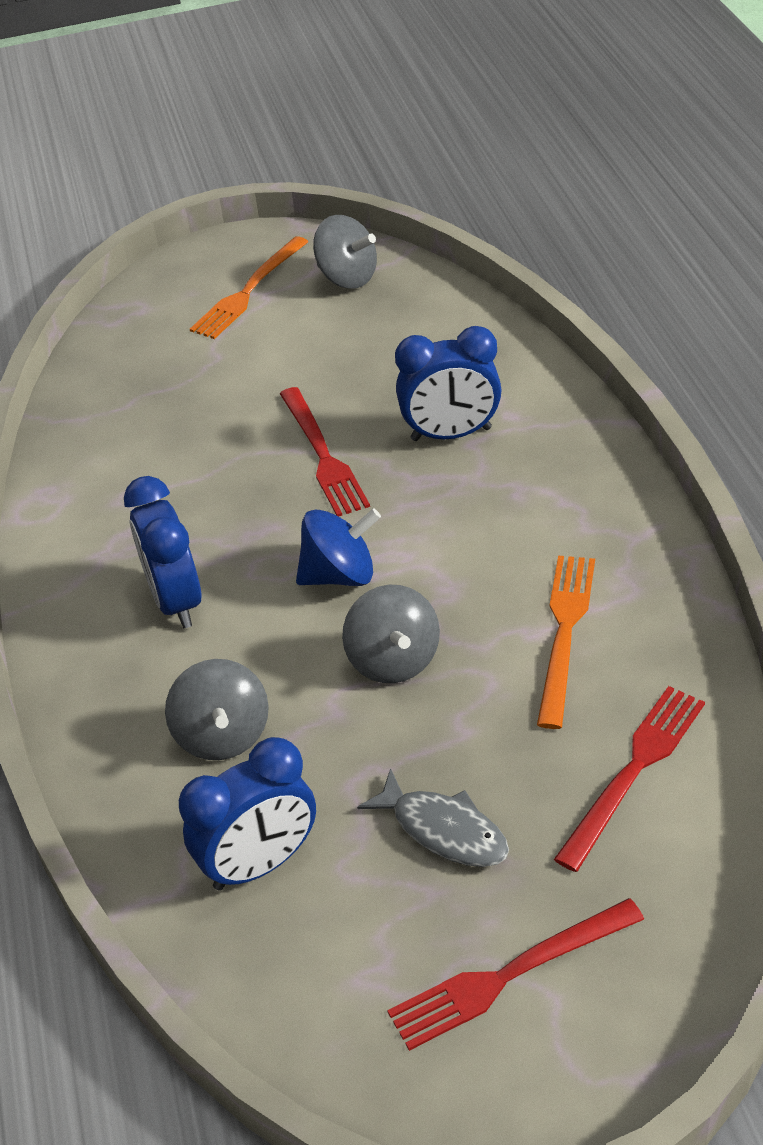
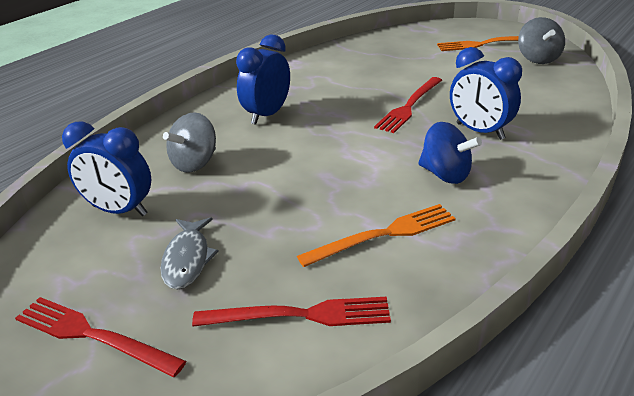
camera: 50 degrees right, 10 degrees down
blue spinning top [296,508,381,586] -> blue spinning top moved to [418,122,482,184]
grey spinning top [342,585,440,683] -> none

